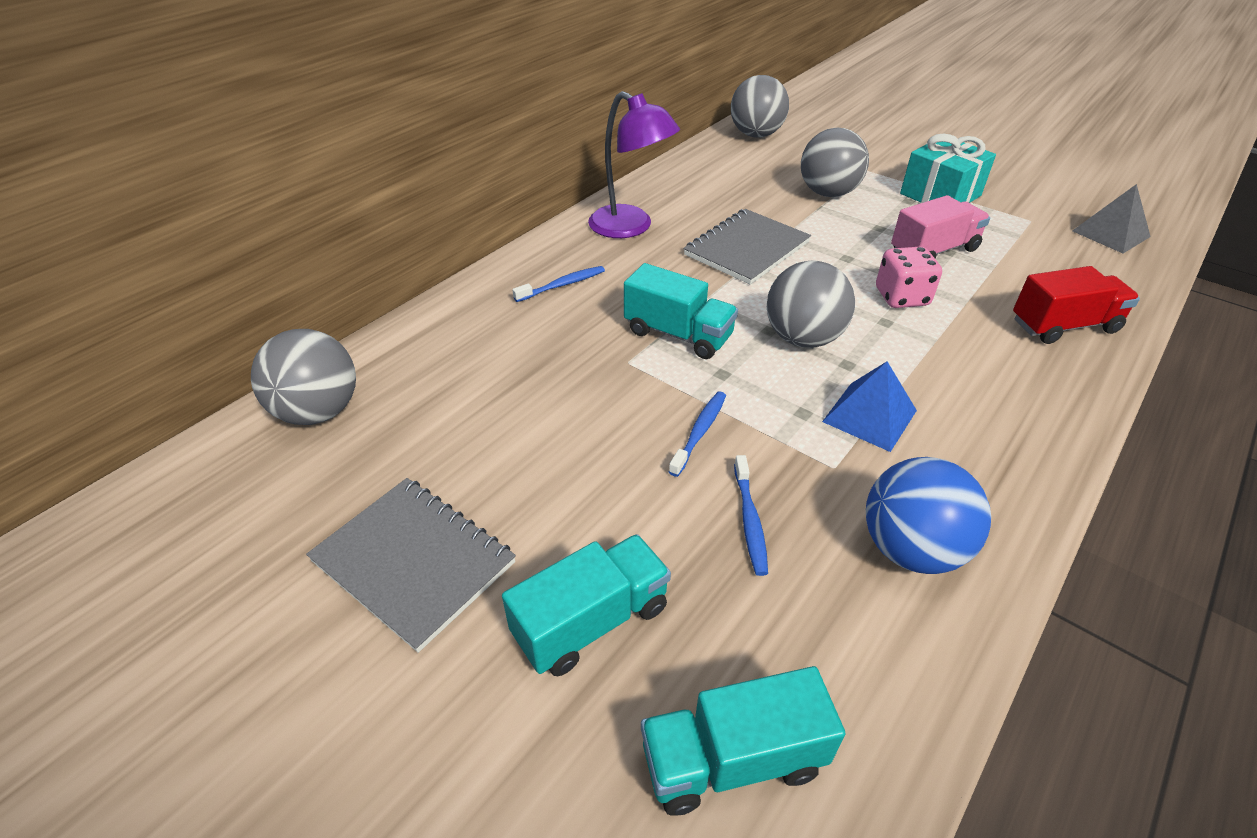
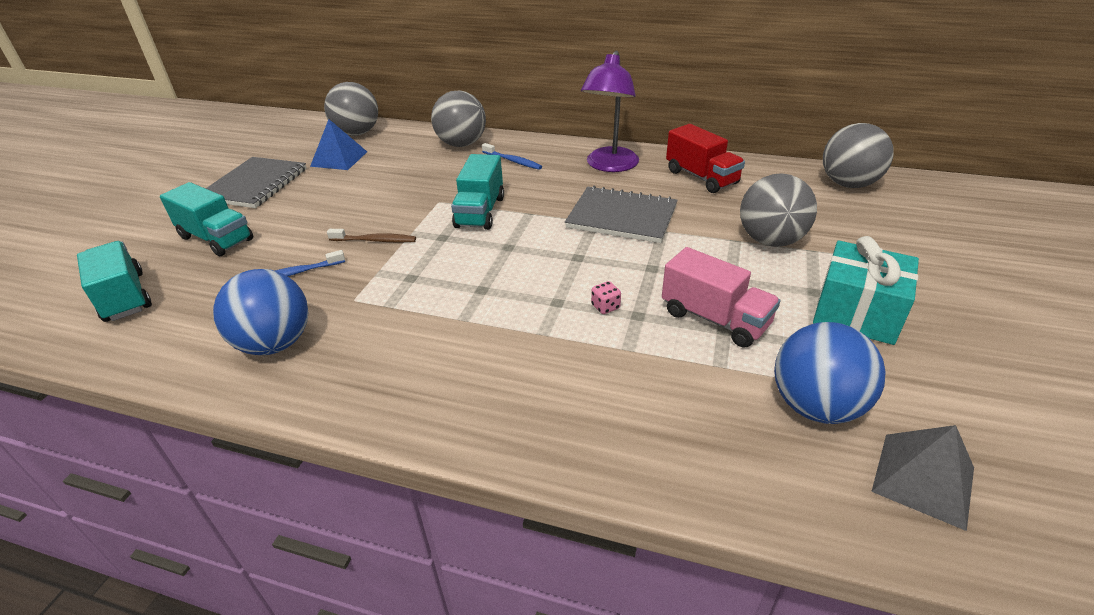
camera: 70 degrees right, 5 degrees down
blue toothbrush [669,391,726,477] -> brown toothbrush [327,229,416,243]
grey ball [767,260,855,348] -> grey ball moved to [431,90,486,147]
blue pyramid [822,361,917,452] -> blue pyramid moved to [310,119,367,170]
pink dice [876,246,942,308] -> pink dice [591,281,621,314], size x0.50
red truck [1013,266,1140,344] -> red truck moved to [666,124,745,193]
none -> blue ball [774,322,885,424]

